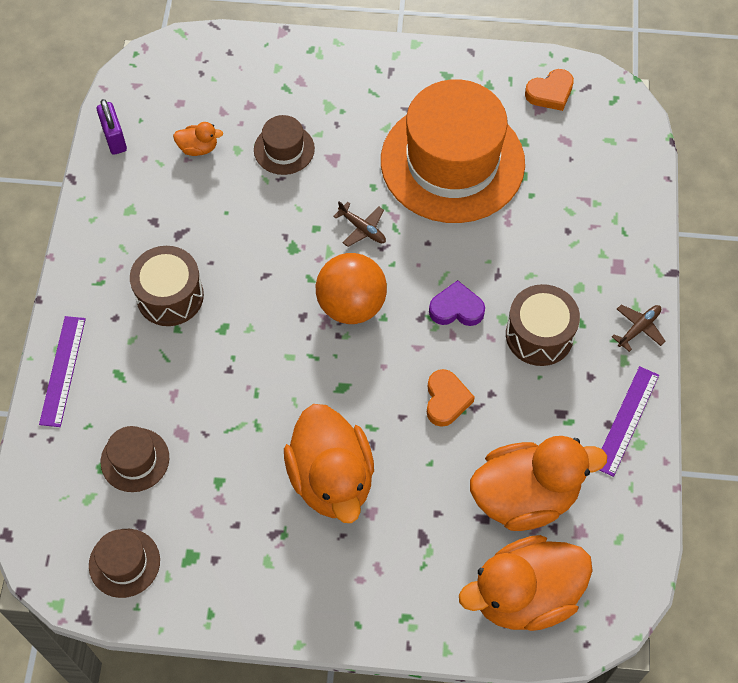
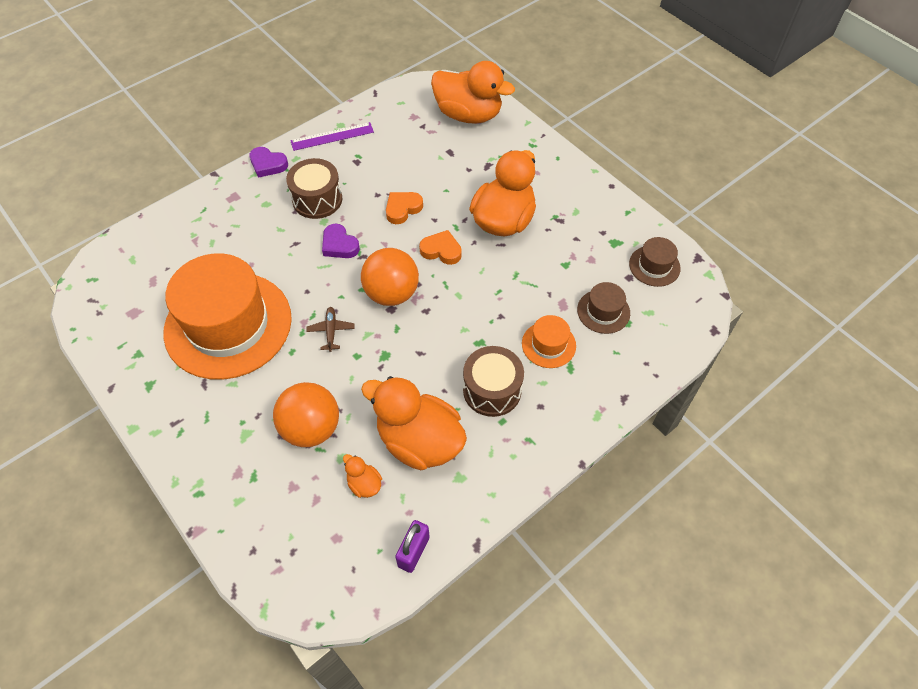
camera: 135 degrees left, 5 degrees down
purple ruler [39,316,86,427] -> none
brown hat [254,115,315,175] -> orange ball [273,382,339,447]
orange duck [470,436,607,531] -> orange duck moved to [361,376,467,470]
orange heart [525,69,574,111] -> orange heart moved to [419,230,462,265]
brown plane [612,305,666,352] -> purple heart [249,147,288,178]
none -> orange hat [522,315,576,368]

